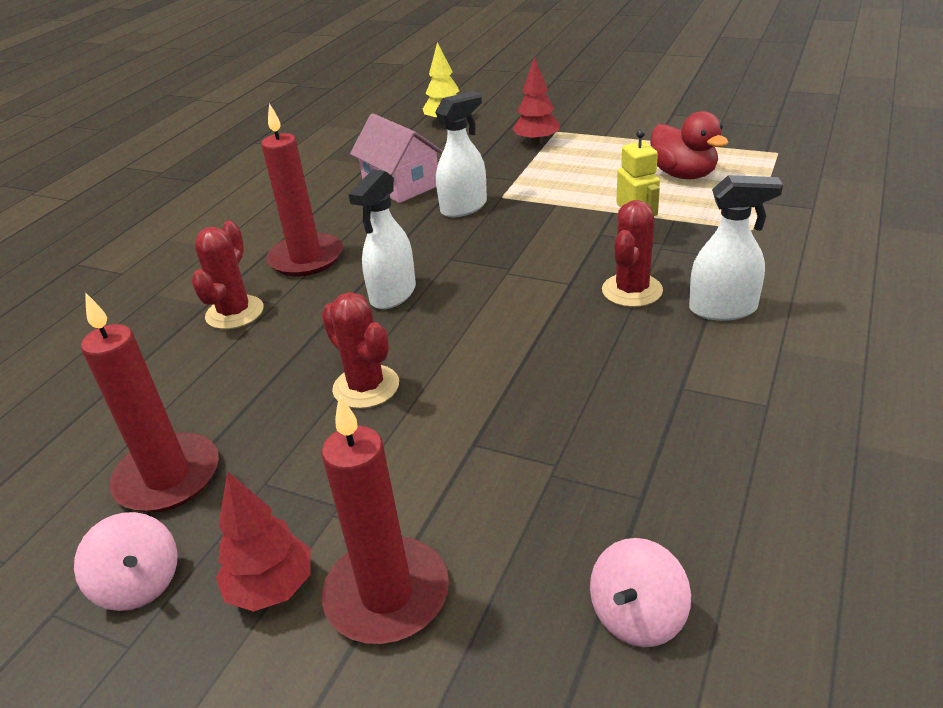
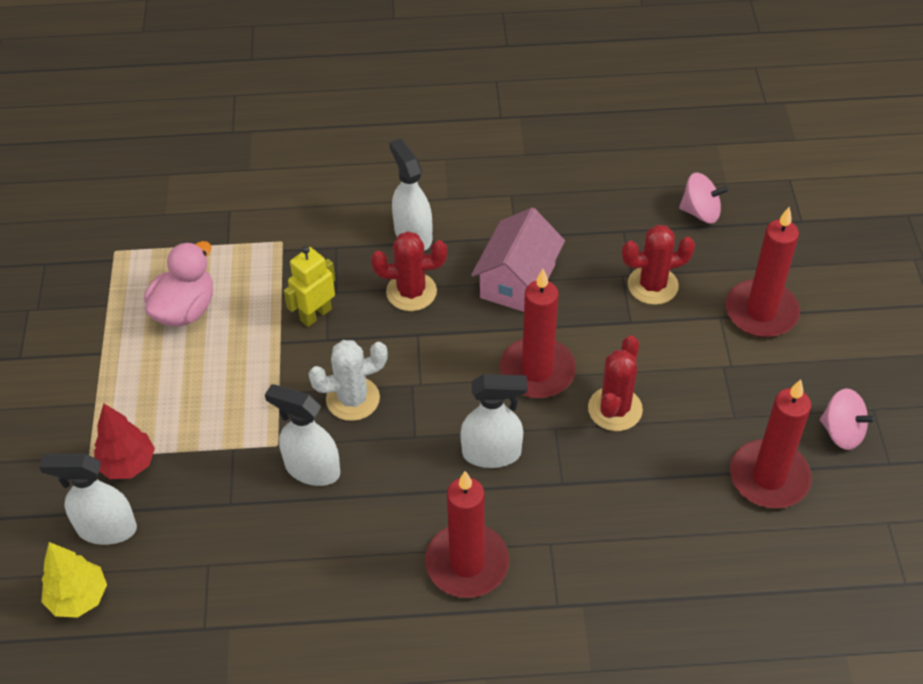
camera: 120 degrees left, 15 degrees up
pink spinning top [74,512,178,611] -> pink spinning top turned 105 degrees clockwise [820,388,876,450]
red cactus [191,221,264,329] -> red cactus moved to [622,225,695,305]
red tree [216,471,310,612] -> none
pink house [350,113,443,203] -> pink house moved to [471,208,565,312]
red duck [650,111,729,180] -> pink duck [144,241,213,327]
none -> white spray bottle [39,454,137,545]
none -> white cactus [309,340,388,421]
none -> red candle [500,269,576,398]

